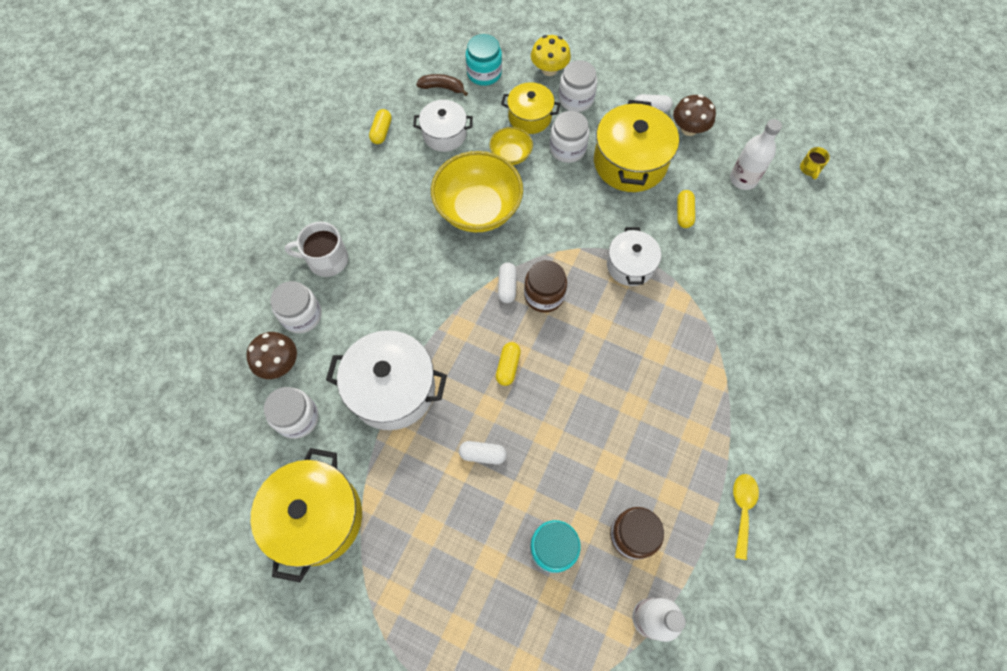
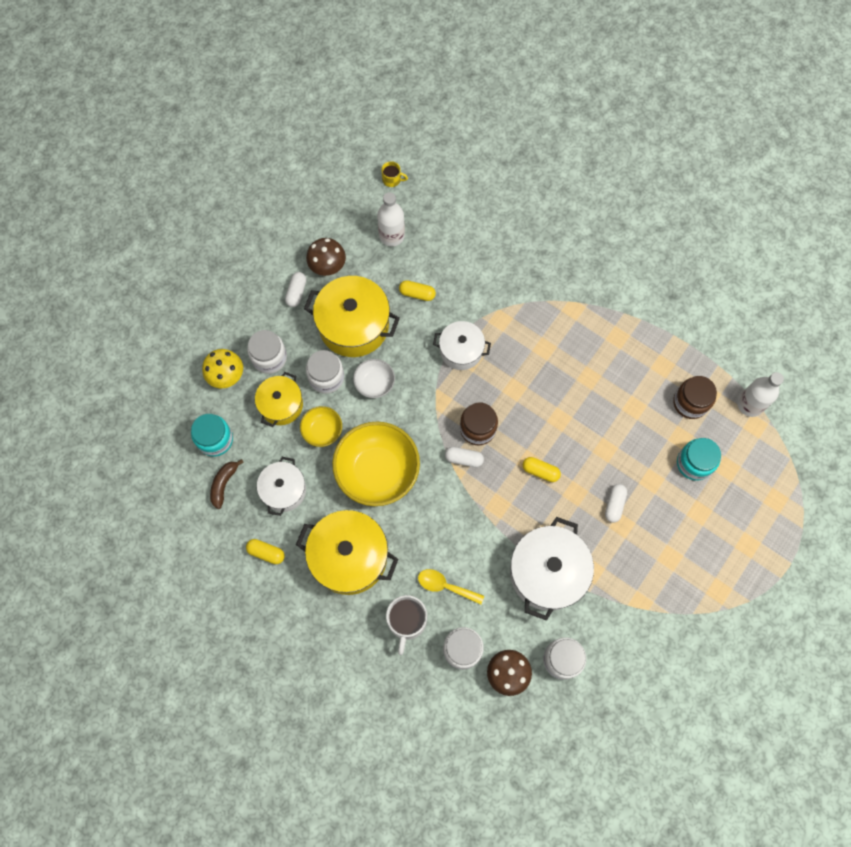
camera: 80 degrees left, 5 degrees up
yellow pot [251,448,362,582] -> yellow pot moved to [296,510,399,595]
yellow spoon [733,474,759,560] -> yellow spoon moved to [418,569,484,605]
none -> white bowl [353,359,395,398]

